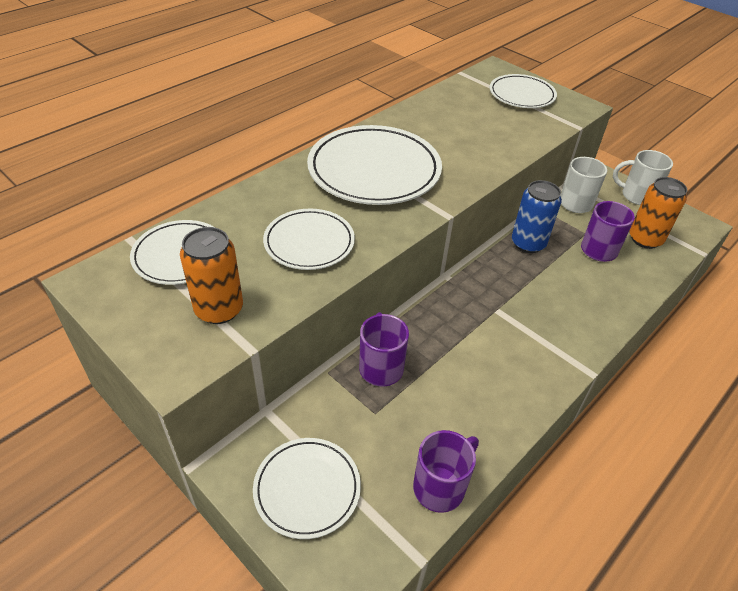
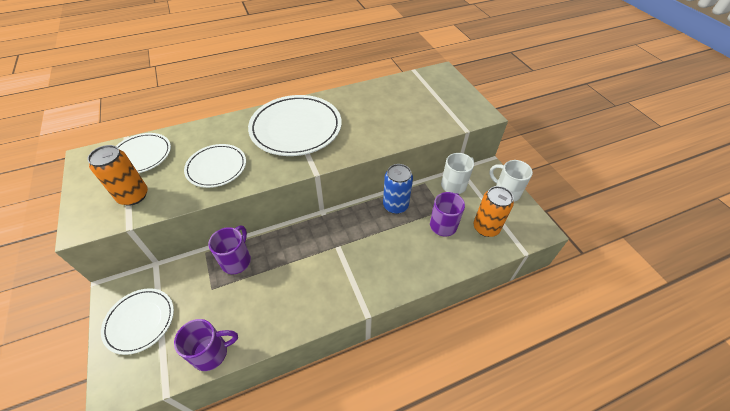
camera: 25 degrees right, 5 degrees up
white plate [490,74,557,108] -> none

